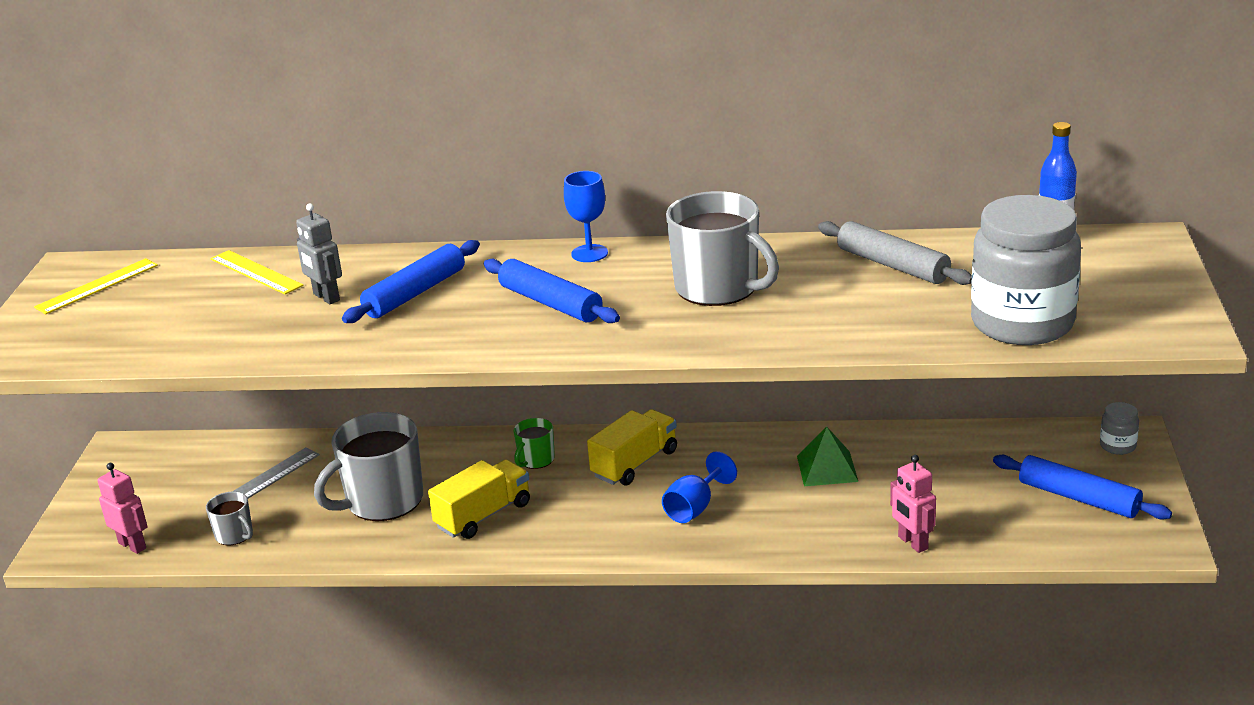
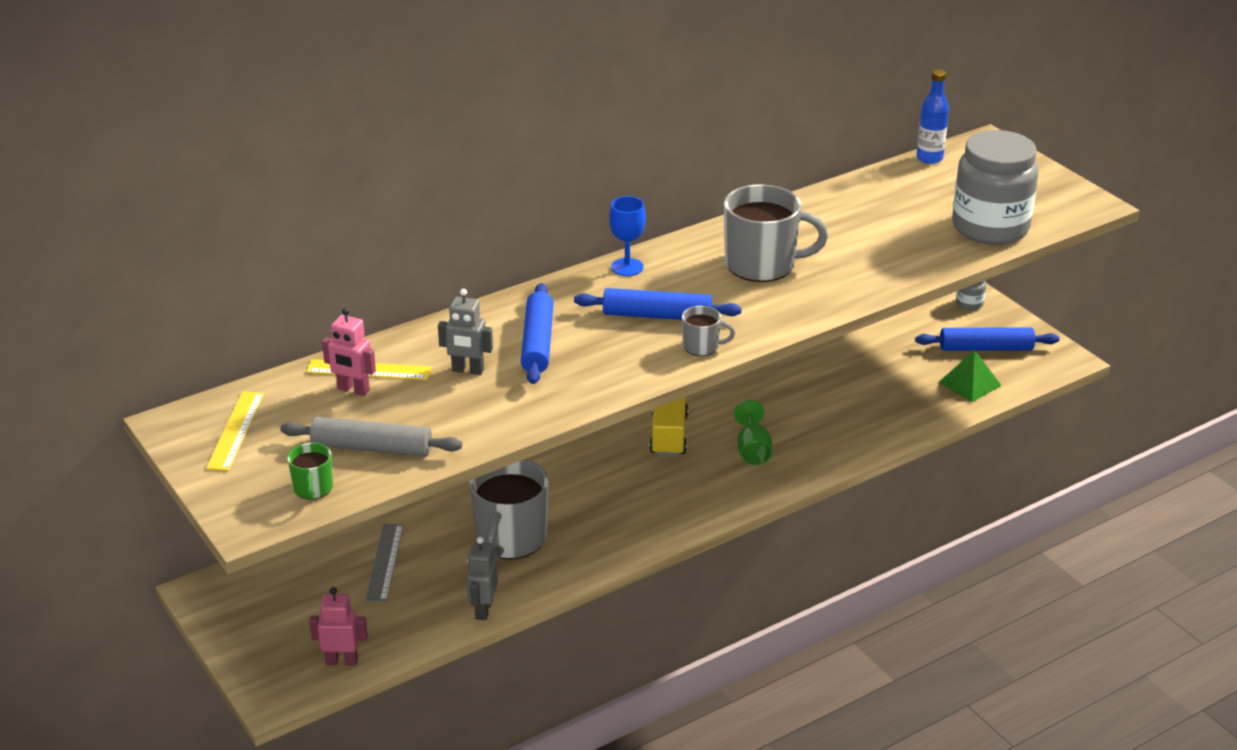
camera: 40 degrees left, 5 degrees up
grey mug [206,492,253,545] -> grey mug moved to [682,306,735,356]
yellow truck [428,459,530,539] -> none
green mug [514,418,555,469] -> green mug moved to [287,443,333,501]
blue goblet [662,451,737,523] -> green goblet [734,400,772,465]
green pyramid [797,427,858,486] -> green pyramid moved to [938,350,1002,402]
grey rolling pin [818,221,972,285] -> grey rolling pin moved to [280,417,462,457]
pink robot [890,455,936,553] -> pink robot moved to [322,307,376,396]
none -> grey robot [467,537,498,620]

